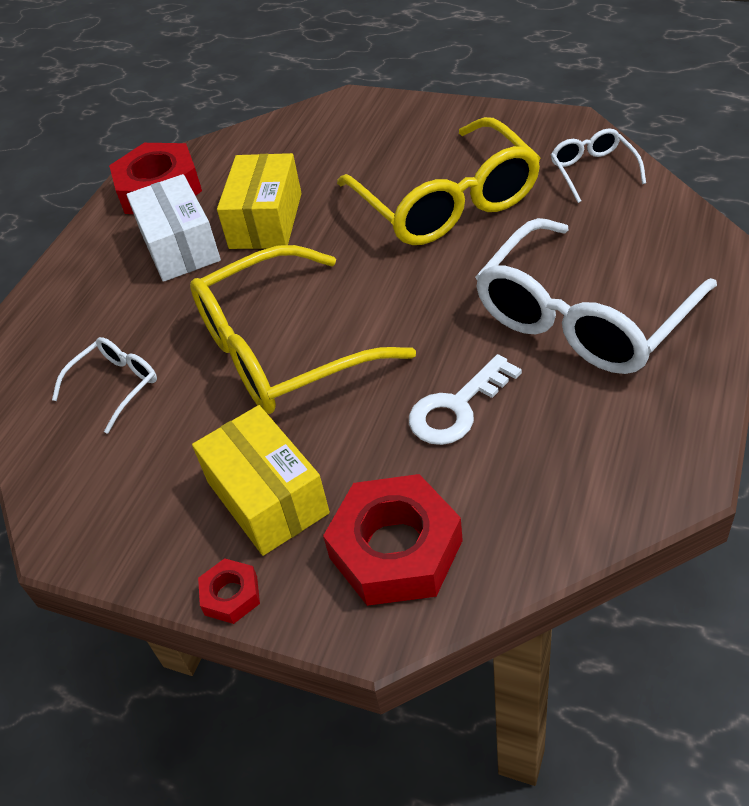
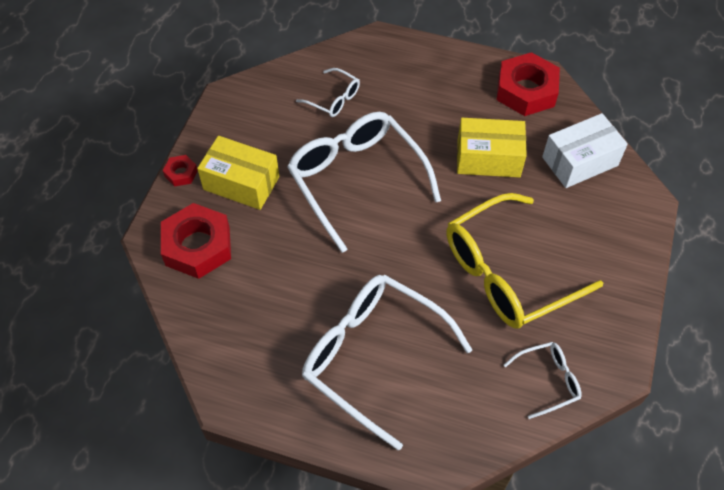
camera: 80 degrees right, 10 degrees up
white box [126,174,221,282] -> white box moved to [542,113,628,188]
yellow glasses [190,245,416,414] -> white glasses [287,112,441,253]
yellow box [192,405,330,556] -> yellow box turned 60 degrees clockwise [197,136,279,210]
white key [409,354,522,445] -> none

